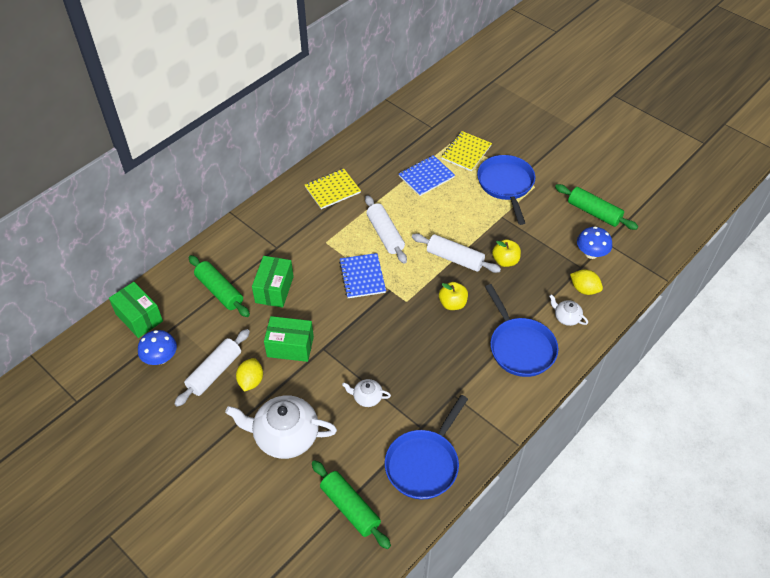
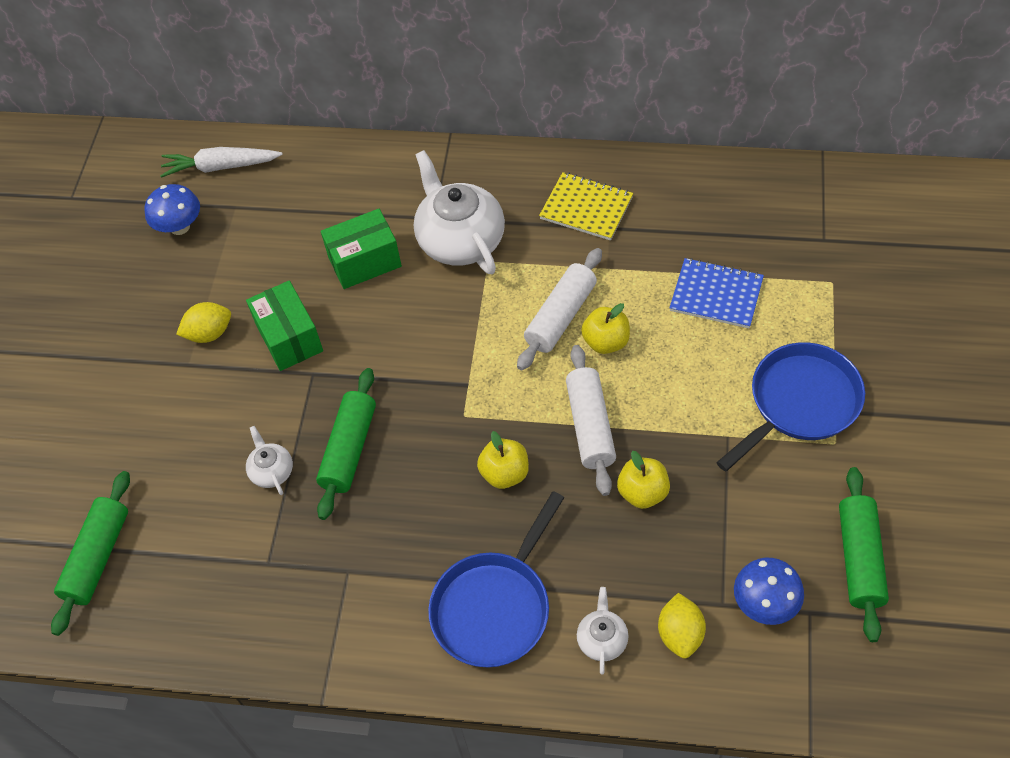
camera: 60 degrees right, 5 degrees up
green box [109,282,163,338] -> white carrot [160,147,283,178]
white rolling pin [174,329,250,407] -> none
green rolling pin [189,255,250,317] -> green rolling pin moved to [316,368,376,520]
white teapot [225,395,337,459] -> white teapot moved to [414,150,505,274]
blue notebook [339,253,386,298] -> none
blue pan [385,395,468,500] -> none
yellow notebook [441,131,492,171] -> none
none -> yellow apple [581,303,630,354]

